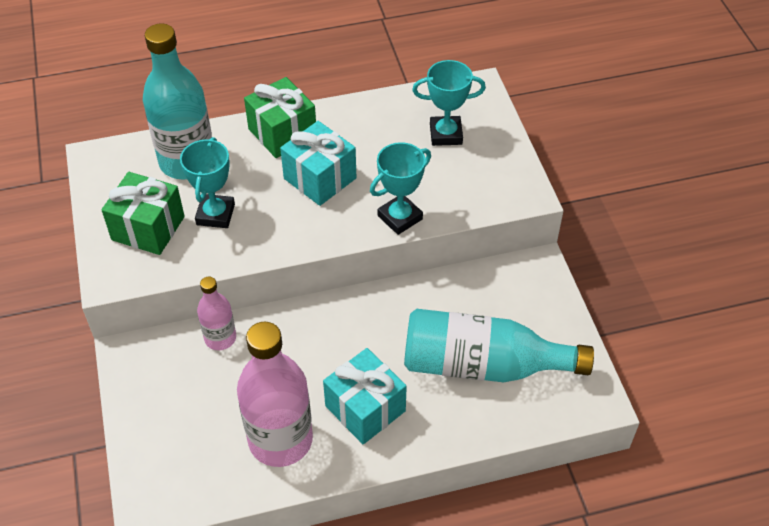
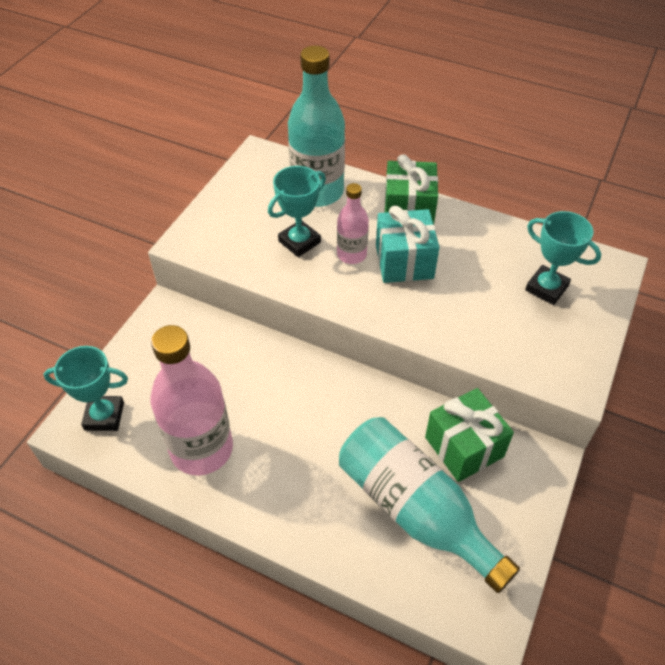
camera: 40 degrees right, 0 degrees up
green gift [102,172,185,255] -> green gift moved to [425,388,514,482]
pink bottle [197,277,236,350] -> pink bottle moved to [337,183,369,264]
turquoise gift [323,348,407,444] -> none
turquoise trophy [370,142,431,235] -> turquoise trophy moved to [43,346,128,431]

